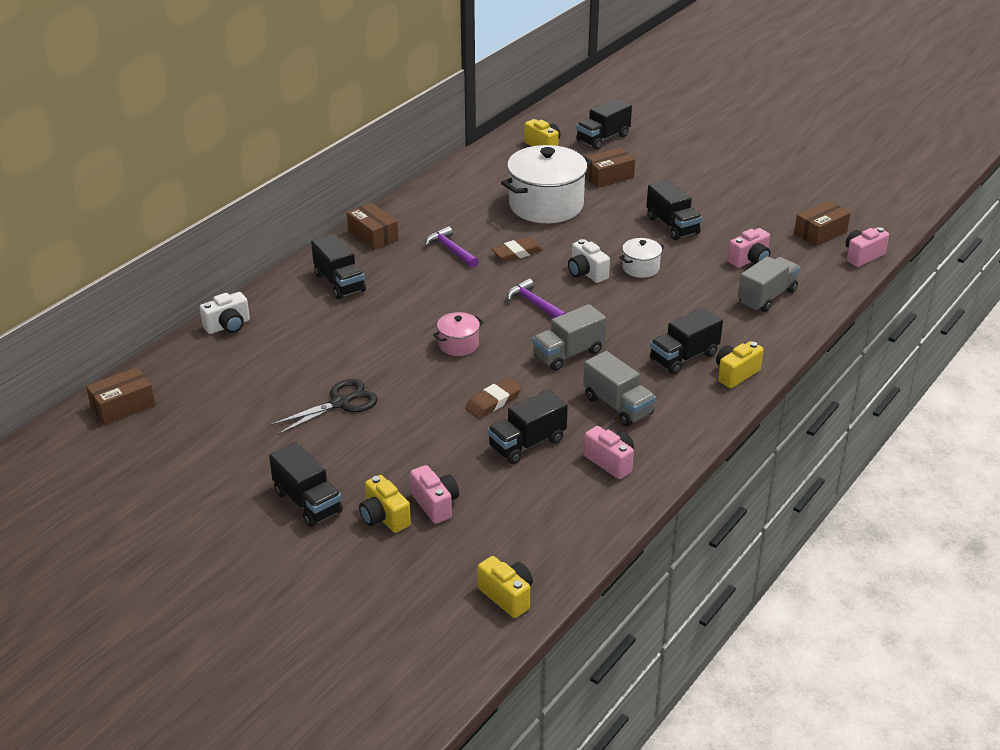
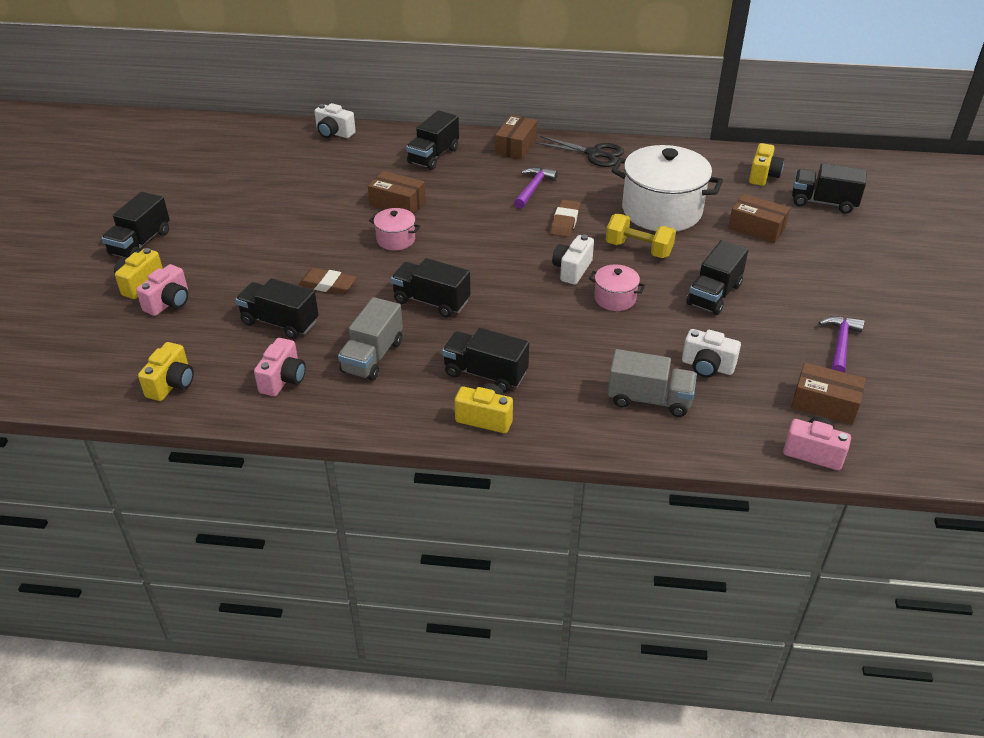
camera: 60 degrees right, 5 degrees up
brown box [86,367,155,425] -> brown box moved to [368,171,426,214]
black scissors [270,379,378,435] -> black scissors moved to [535,136,624,167]
yellow camera [477,556,533,618] -> yellow camera moved to [138,342,194,401]
brown eraser [491,237,543,262] -> brown eraser turned 75 degrees clockwise [550,200,581,237]
purple hammer [507,278,566,318] -> purple hammer moved to [819,316,865,373]
grey truck [532,304,606,371] -> black truck [391,258,470,318]
white pot [619,238,664,278] -> pink pot [589,264,646,311]
pink camera [728,228,771,268] -> white camera [682,329,741,377]
none -> yellow dumbbell [606,214,676,258]

